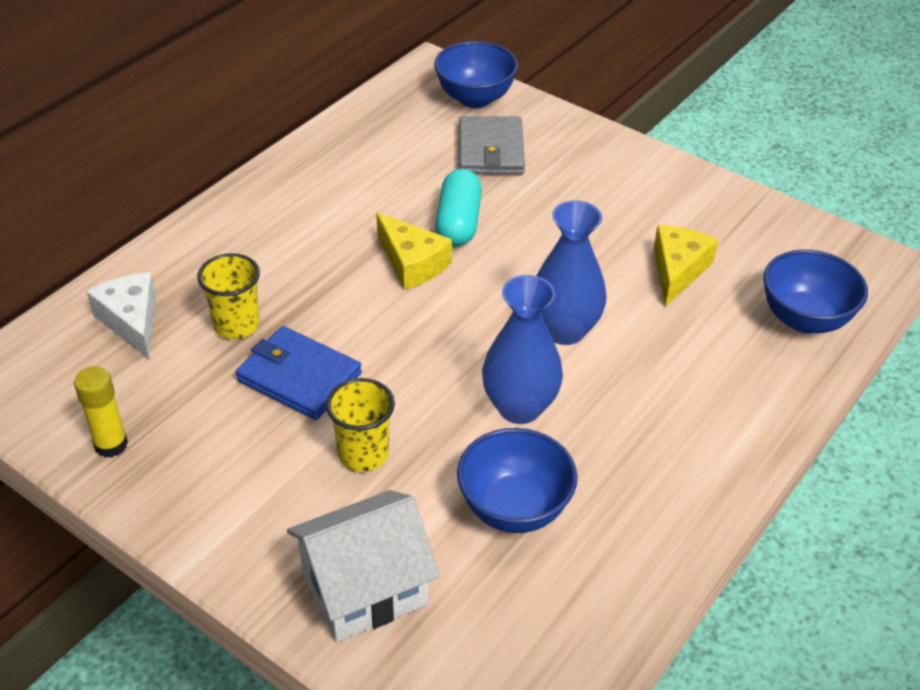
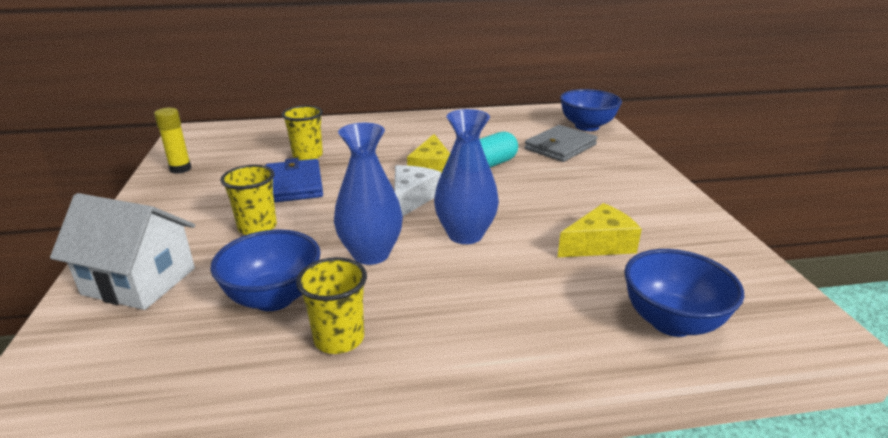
camera: 45 degrees right, 15 degrees down
white cheese [87,272,156,359] -> white cheese moved to [394,165,441,216]
none -> yellow cup [296,257,367,354]

